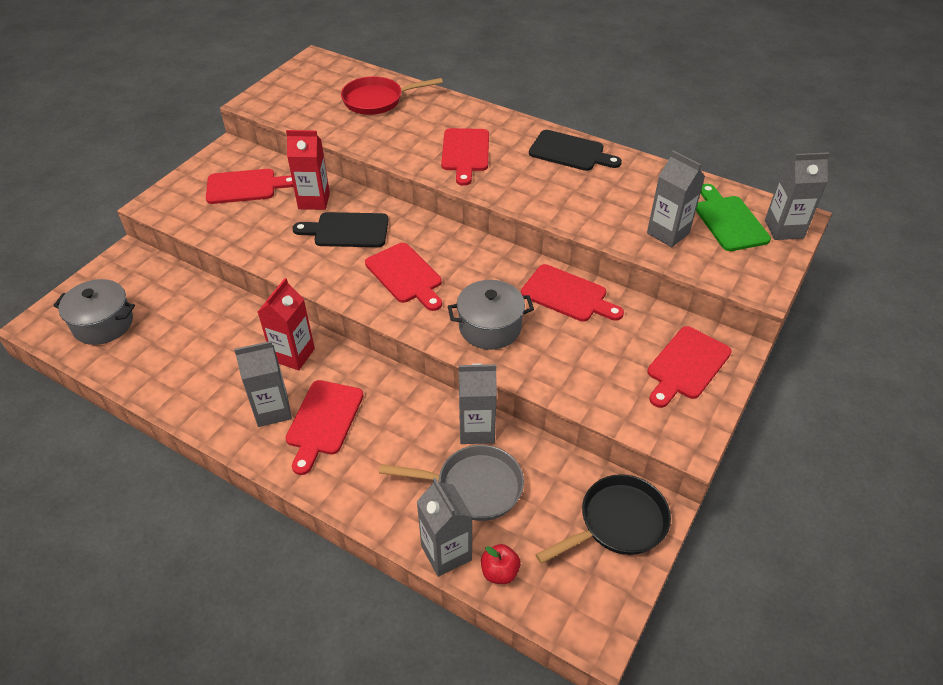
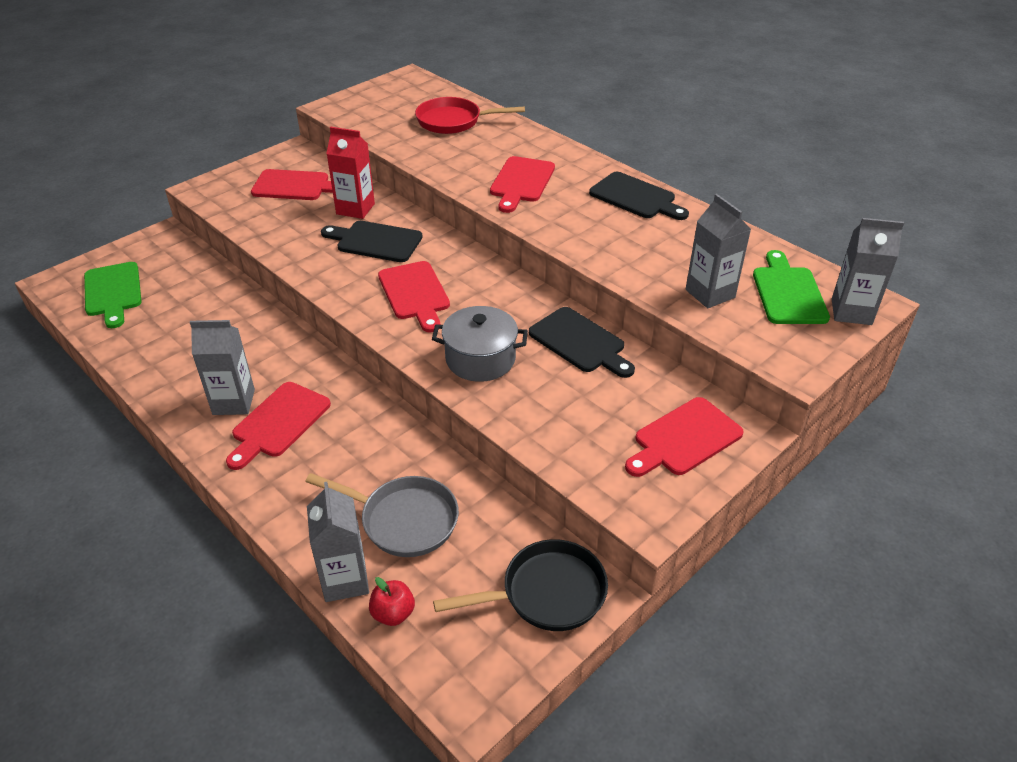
camera: 15 degrees right, 5 degrees down
grey pot [53,279,135,345] -> green cutting board [84,262,142,328]
red carton [258,278,315,370] -> none
grey carton [459,363,497,444] -> none
red cutting board [521,264,624,322] -> black cutting board [529,307,635,378]

